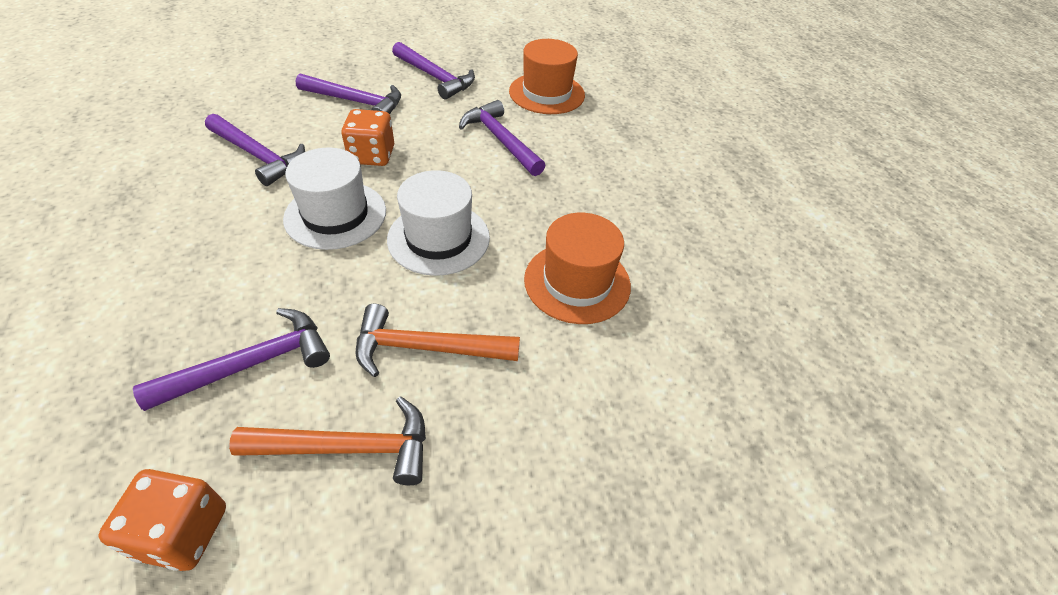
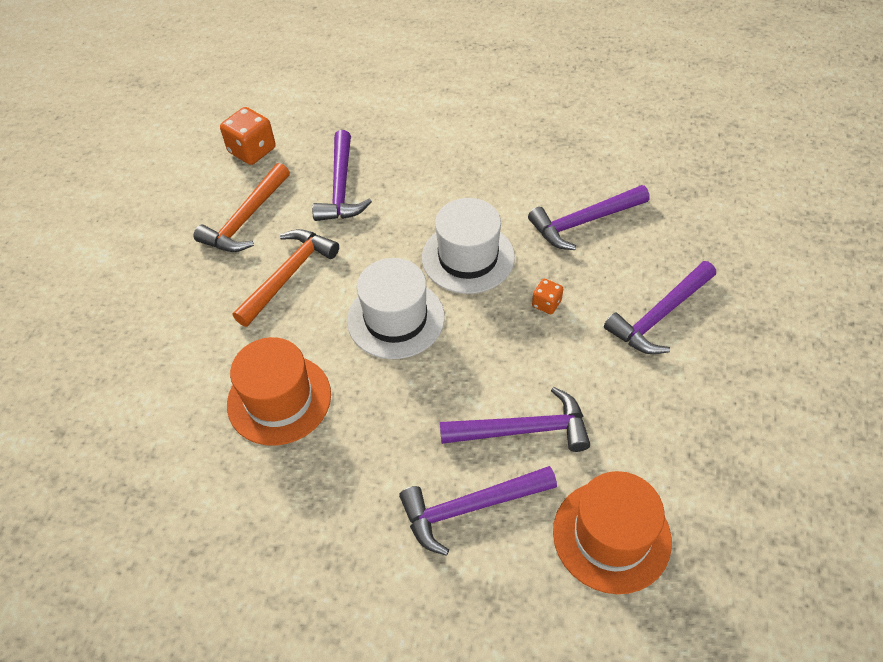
camera: 125 degrees right, 5 degrees up
orange dice [342,109,394,166] -> orange dice [532,279,563,314], size x0.54
purple hammer [392,42,475,100] -> purple hammer moved to [399,466,557,556]

